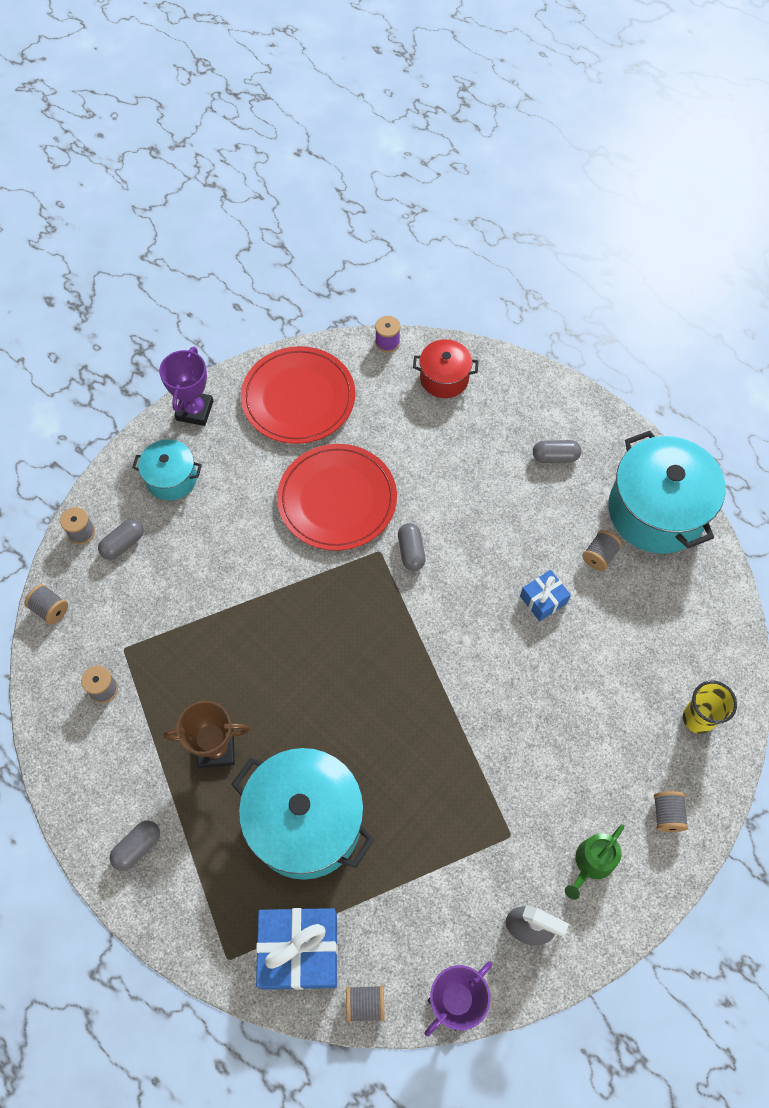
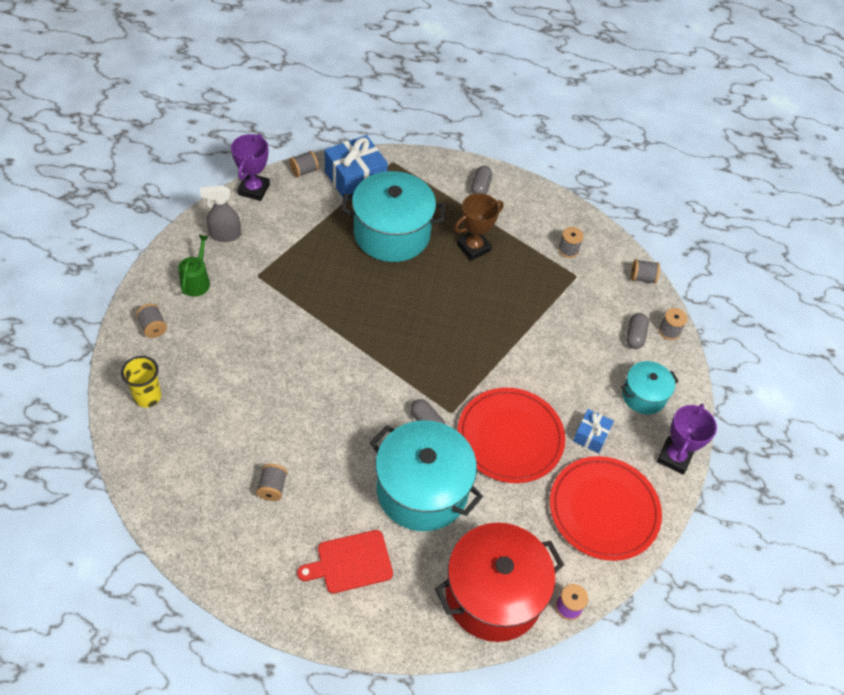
camera: 145 degrees right, 10 degrees down
purple trophy [159,347,213,426] -> purple trophy turned 45 degrees clockwise [657,404,717,475]
red pot [413,339,478,398] -> red pot [435,523,564,642], size x1.88
blue gift [520,570,571,621] -> blue gift moved to [573,409,614,453]
grey capsule [533,440,581,463] -> red cutting board [297,530,393,593]
turquoise pot [608,431,726,554] -> turquoise pot moved to [370,420,483,531]

